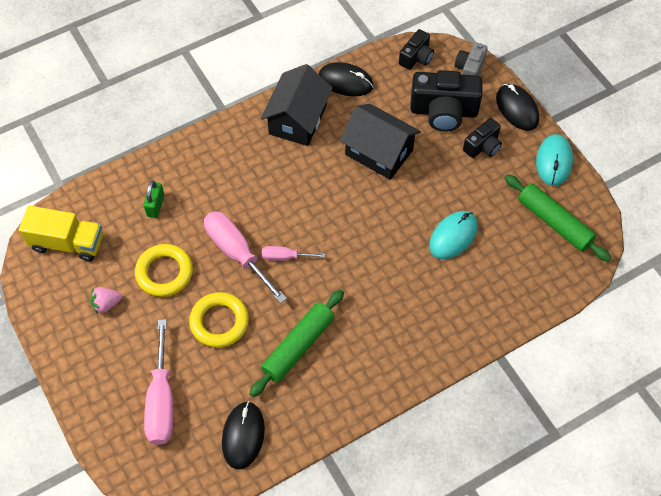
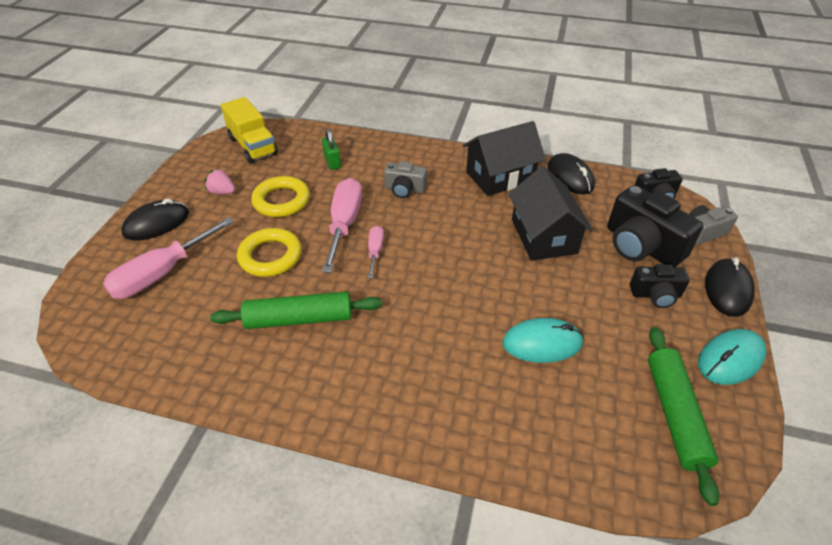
camera: 45 degrees right, 15 degrees down
green padlock [143,181,164,218] -> green padlock turned 75 degrees counterclockwise [322,129,341,170]
black mouse [222,401,265,469] -> black mouse moved to [121,198,189,241]
pink screwdriver [262,246,325,261] -> pink screwdriver turned 45 degrees clockwise [368,226,384,279]
none -> grey camera [384,161,427,198]

